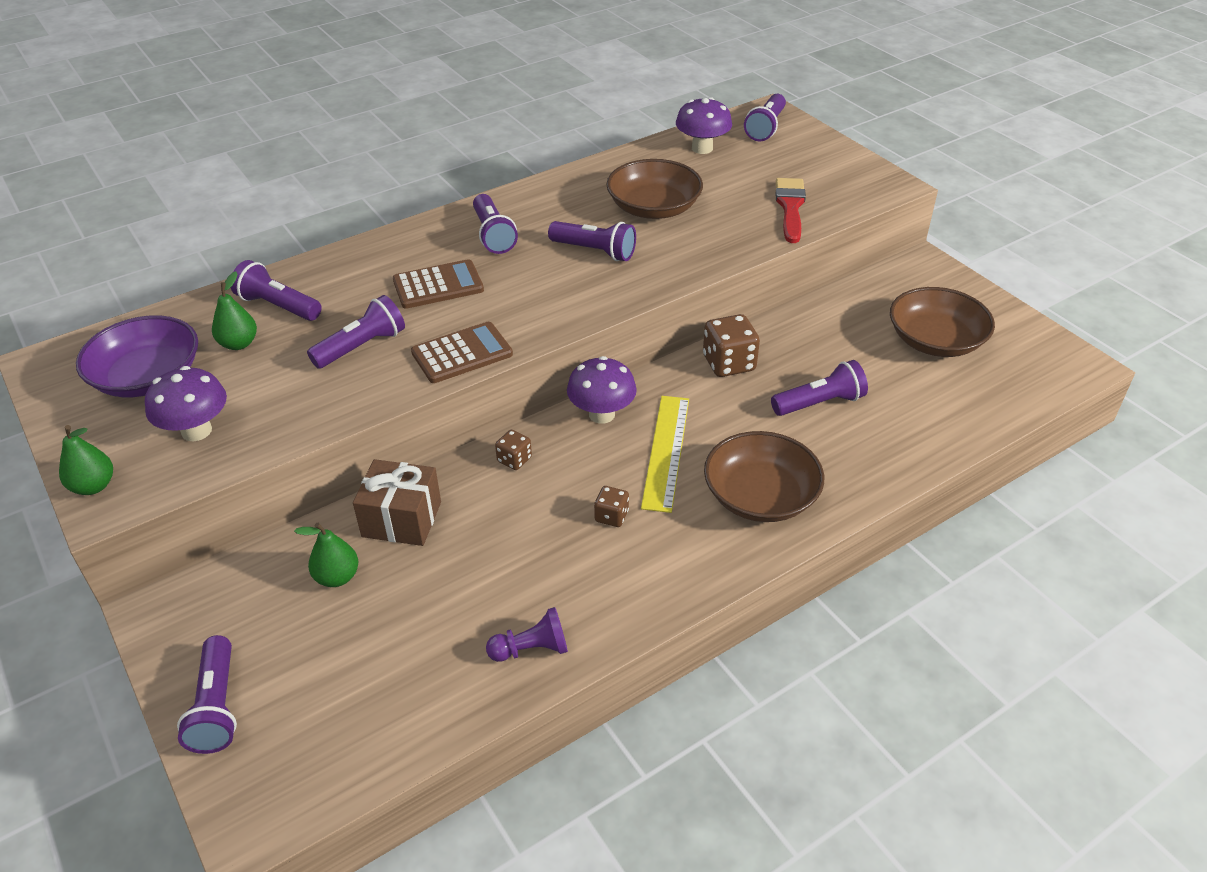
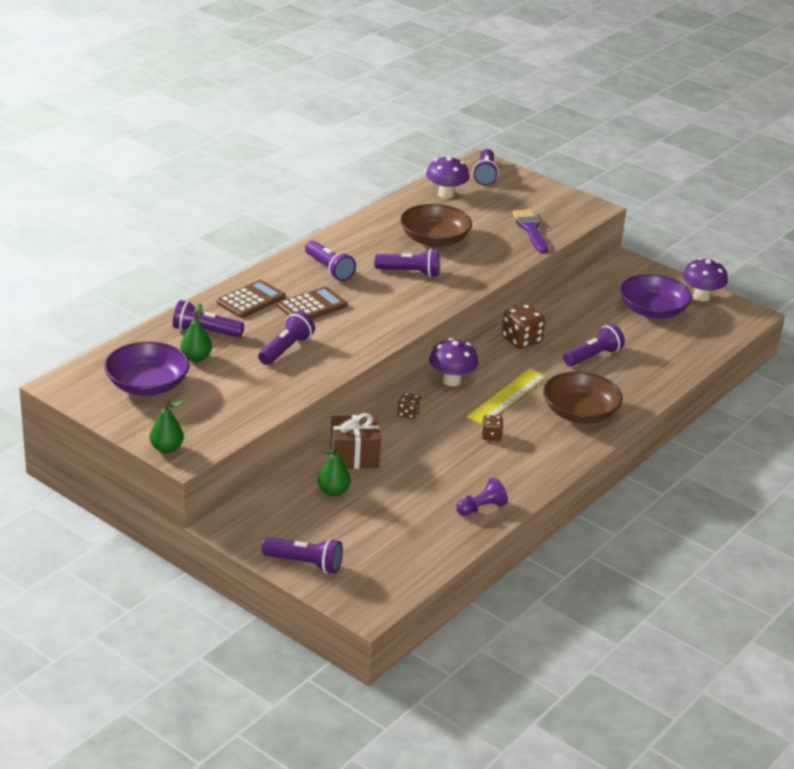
camera: 20 degrees left, 10 degrees down
purple mushroom [145,366,227,441] -> purple mushroom moved to [683,258,728,302]
purple flashlight [177,635,237,754] -> purple flashlight turned 45 degrees counterclockwise [262,537,343,574]
brown calculator [411,322,513,383] -> brown calculator moved to [217,280,286,318]
yellow ruler [641,396,689,513] -> yellow ruler turned 45 degrees clockwise [467,369,546,424]
red brush [776,178,806,243] -> purple brush [512,209,548,254]
brown bowl [890,287,995,357] -> purple bowl [620,274,692,318]

